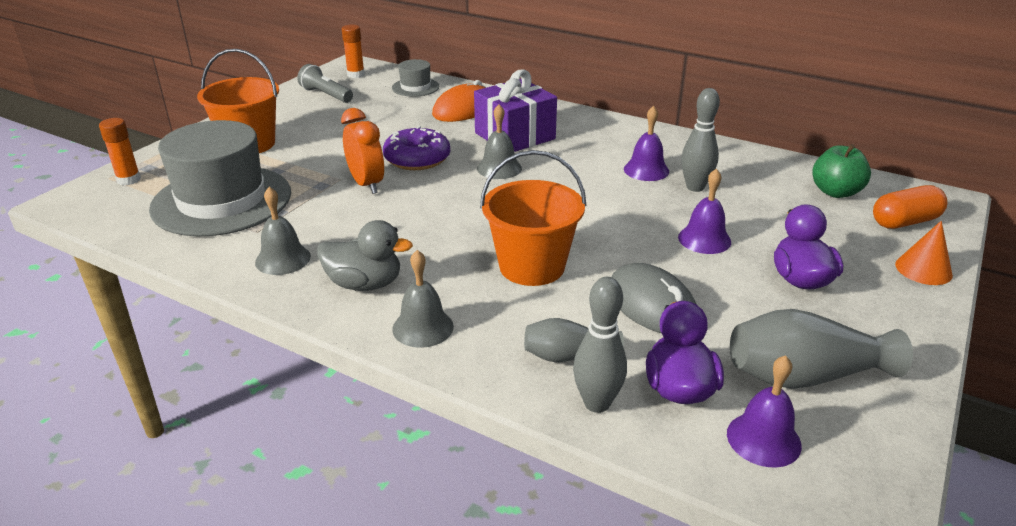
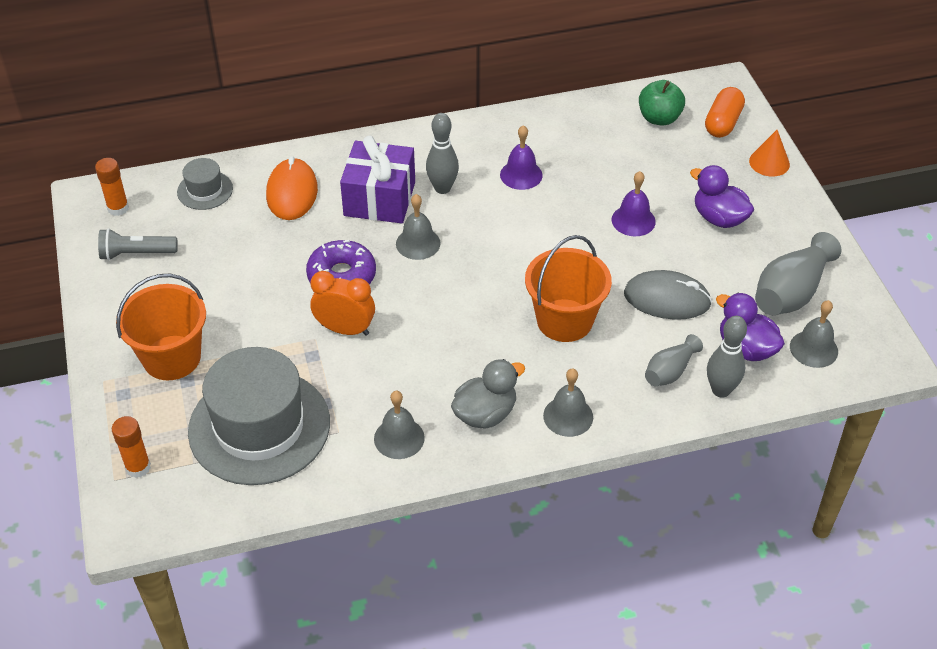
camera: 45 degrees left, 15 degrees up
grey bowling pin [681,88,720,192] -> grey bowling pin moved to [426,113,459,194]
purple bell [727,355,802,468] -> grey bell [790,300,838,368]

